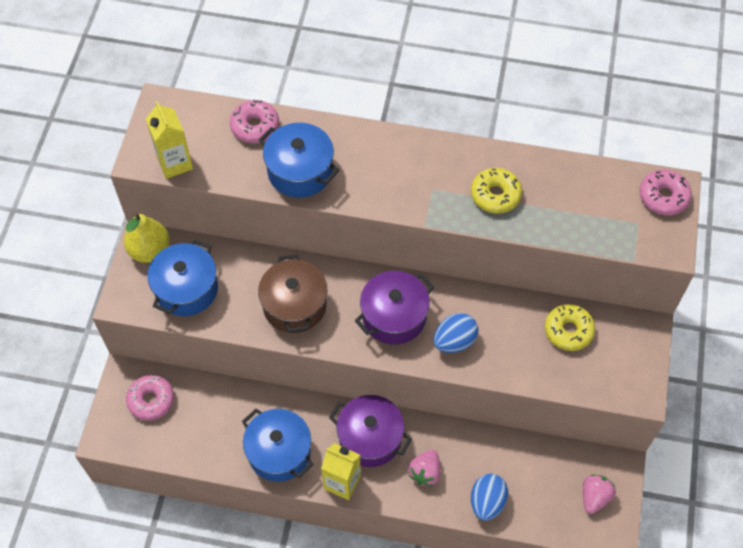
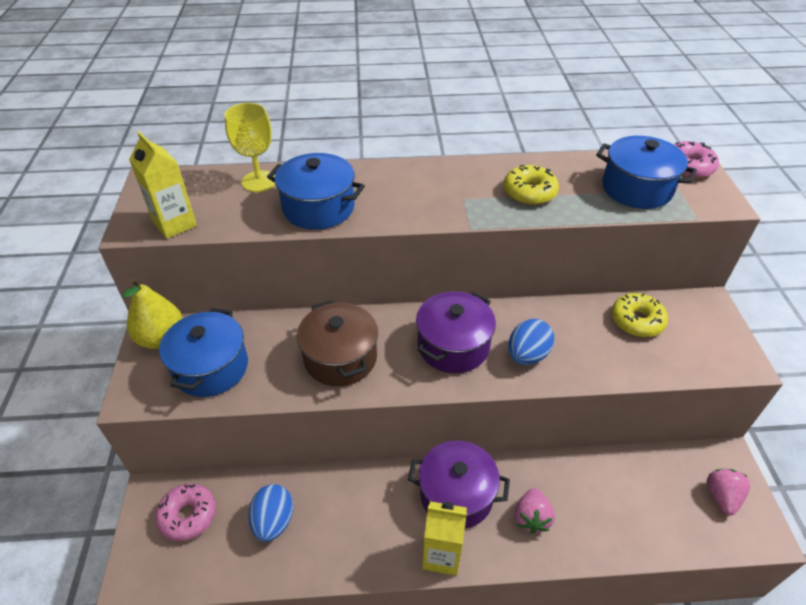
camera: 15 degrees left, 15 degrees down
pink donut [230,100,279,143] -> yellow goblet [225,103,275,192]
blue pot [242,409,314,482] -> blue pot moved to [596,136,697,209]
blue egg [471,474,508,521] -> blue egg moved to [248,484,293,542]

